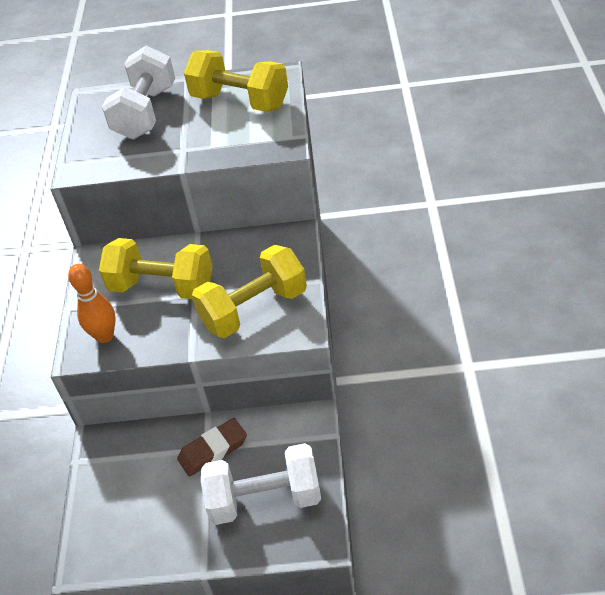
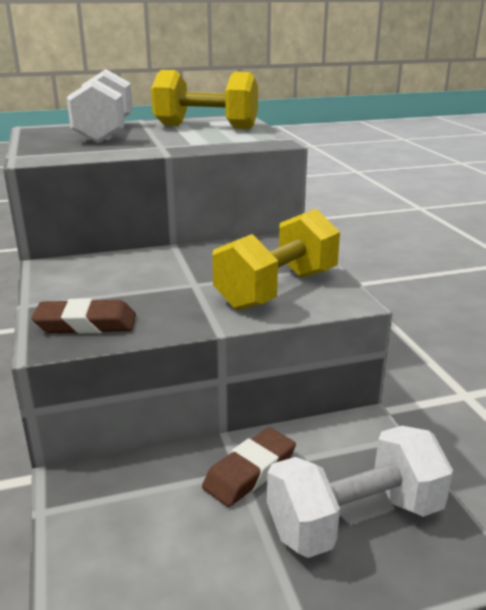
camera: 20 degrees left, 20 degrees down
orange bowling pin [68,264,115,343] -> brown eraser [32,298,136,334]
yellow dumbbell [99,238,213,299] -> none

